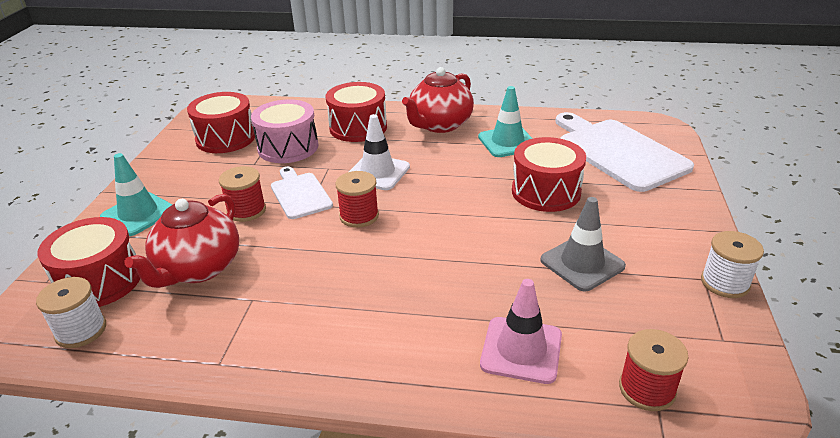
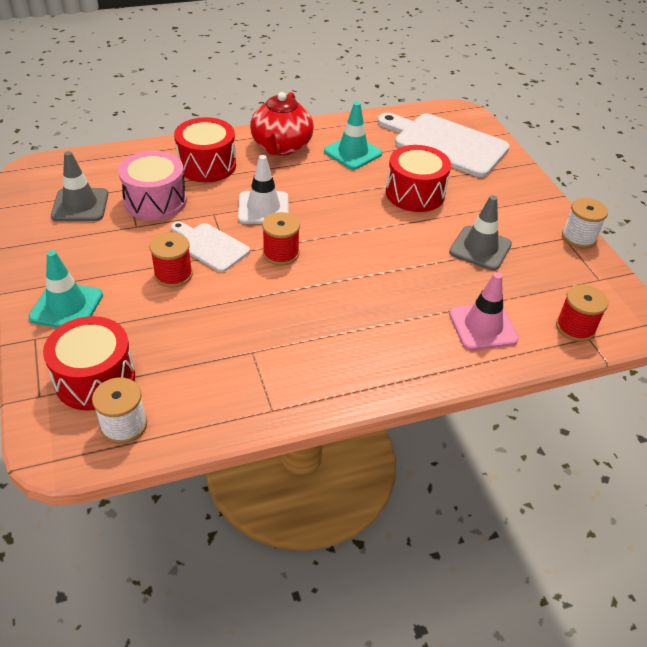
camera: 30 degrees left, 10 degrees up
red teapot [125,194,239,288] -> none
red drum [187,92,255,153] -> grey traffic cone [51,151,108,221]

